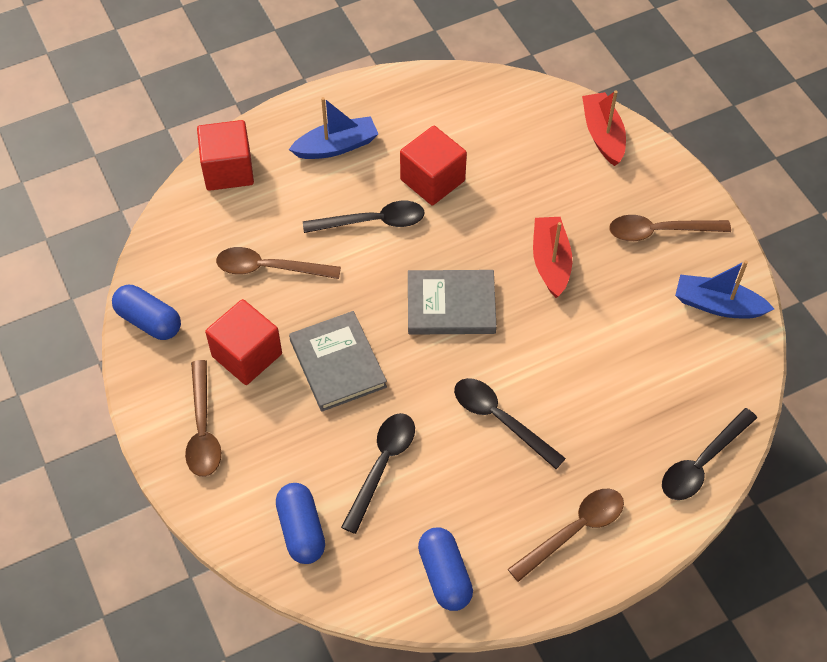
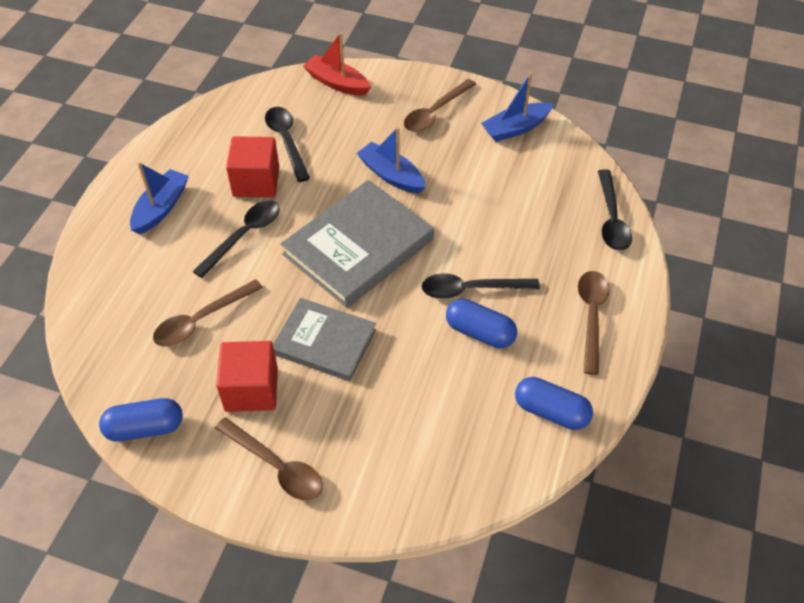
camera: 45 degrees left, 5 degrees down
red cube [197,120,254,191] -> none
blue capsule [276,483,325,564] -> blue capsule moved to [446,299,517,348]
black spoon [341,413,415,534] -> black spoon moved to [265,107,310,182]
grey book [408,270,497,335] -> grey book [281,180,434,308], size x1.54
red boat [533,217,572,298] -> blue boat [357,127,426,194]

